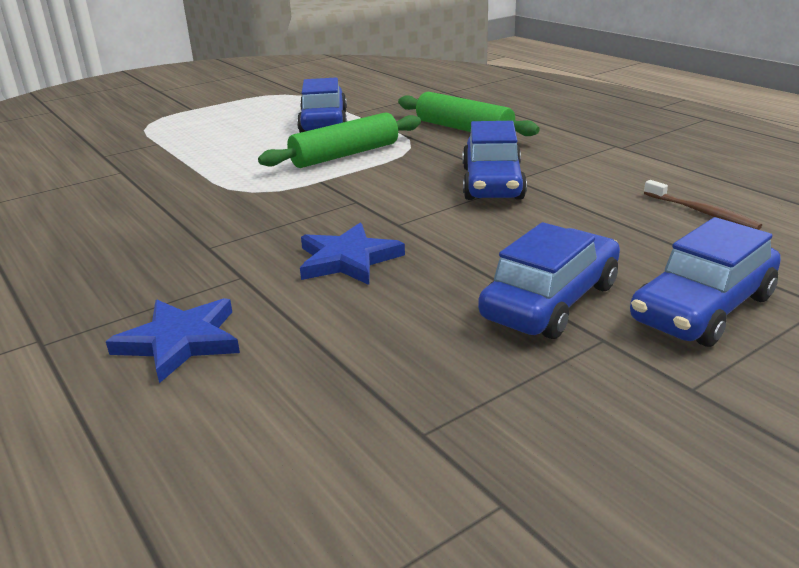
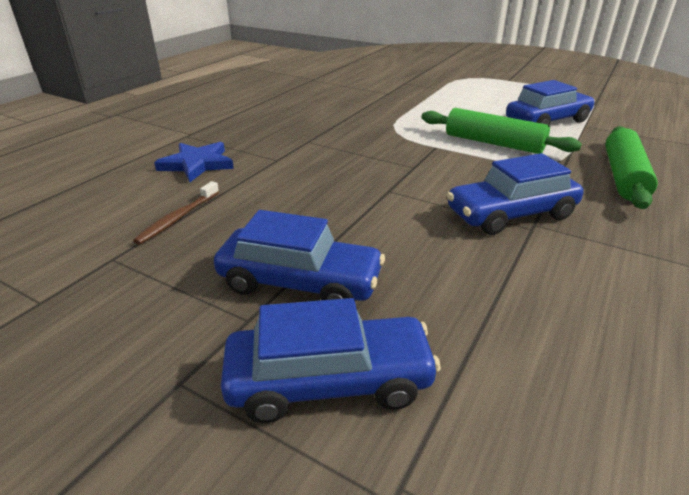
camera: 65 degrees right, 5 degrees up
blue star [300,223,405,285] -> none
blue car [630,217,781,347] -> blue car turned 150 degrees clockwise [221,298,441,423]
brown toothbrush [644,180,762,230] -> brown toothbrush moved to [133,181,219,245]

